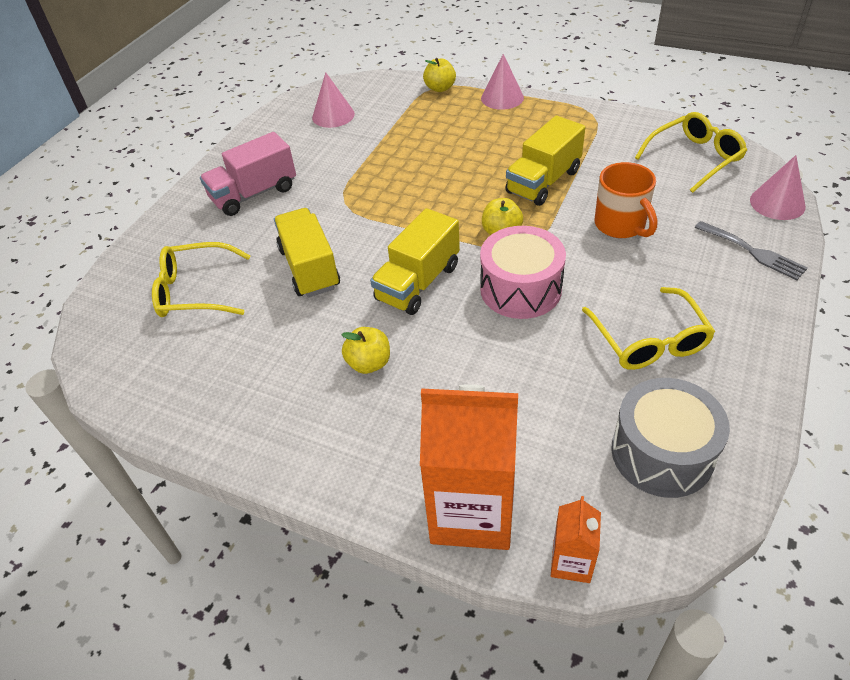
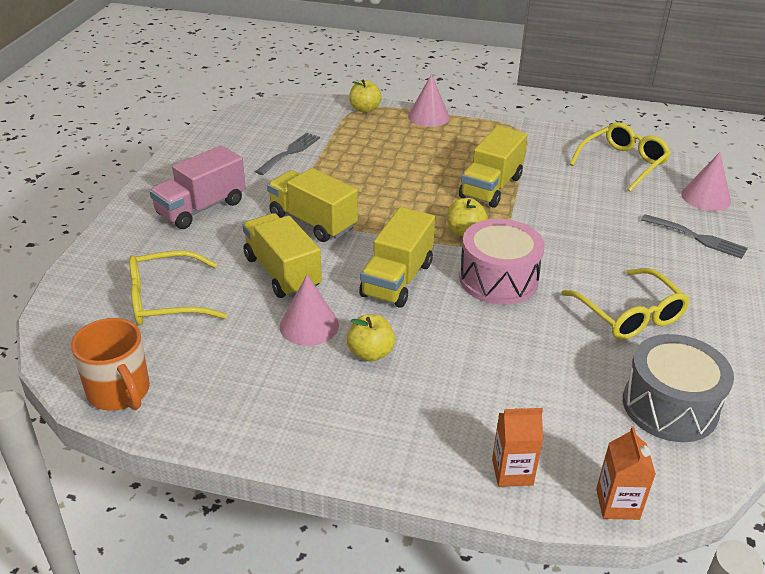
camera: 15 degrees left, 10 degrees down
pink cone [312,72,355,128] -> pink cone moved to [280,275,339,346]
orange carton [420,384,518,550] -> orange carton [492,408,543,487], size x0.47
orange mug [594,162,657,238] -> orange mug moved to [71,318,150,411]
none -> grey fork [255,133,320,175]
none -> yellow truck [267,168,358,242]

